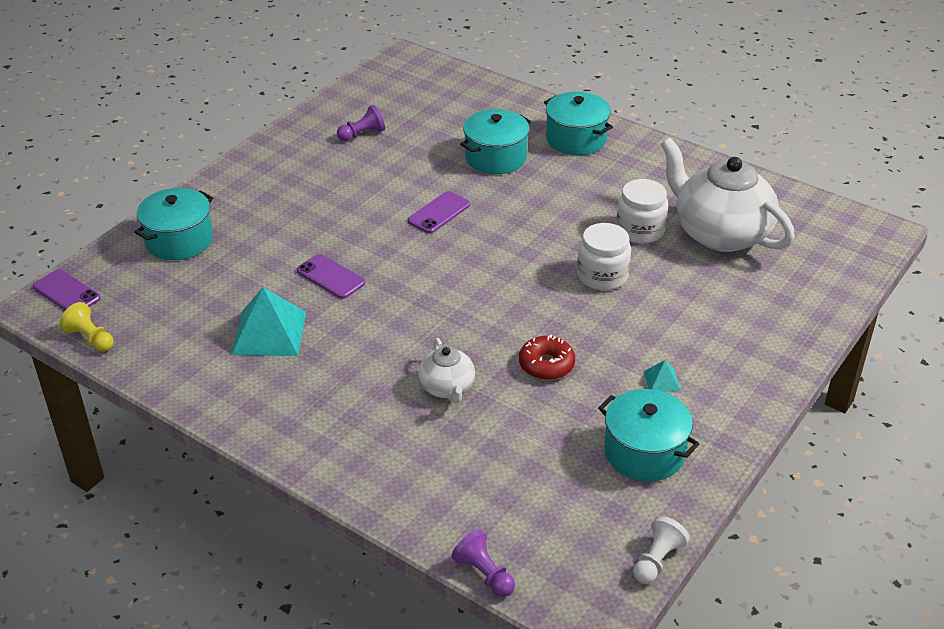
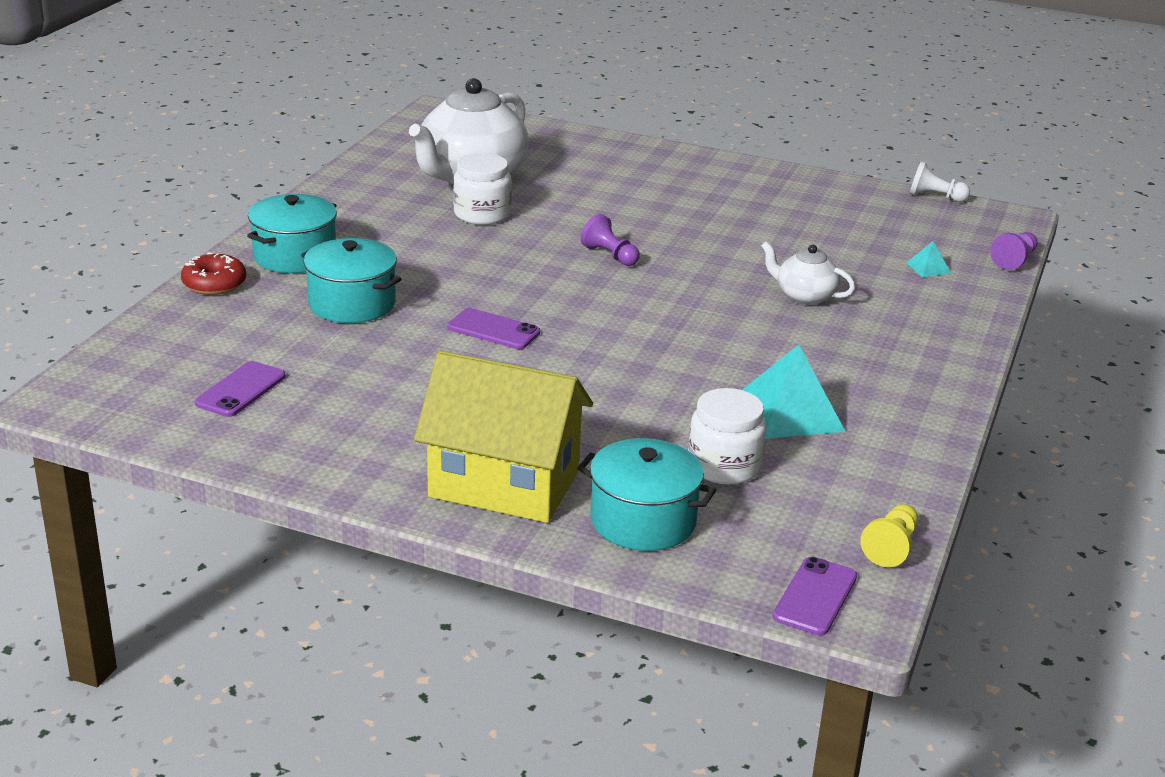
camera: 105 degrees left, 10 degrees down
purple phone [297,254,365,299] -> purple phone moved to [195,361,285,417]
purple pawn [337,105,385,141] -> purple pawn moved to [581,214,640,266]
white teapot [418,338,475,403] -> white teapot turned 120 degrees counterclockwise [761,241,855,305]
red donut [519,335,575,380] -> red donut moved to [181,252,246,295]
white jar [577,223,631,290] -> white jar moved to [688,388,766,485]
turquoise pot [598,389,699,481] -> none
turquoise pyramid [644,360,681,392] -> turquoise pyramid moved to [906,241,951,277]
none -> yellow house [414,351,593,523]

